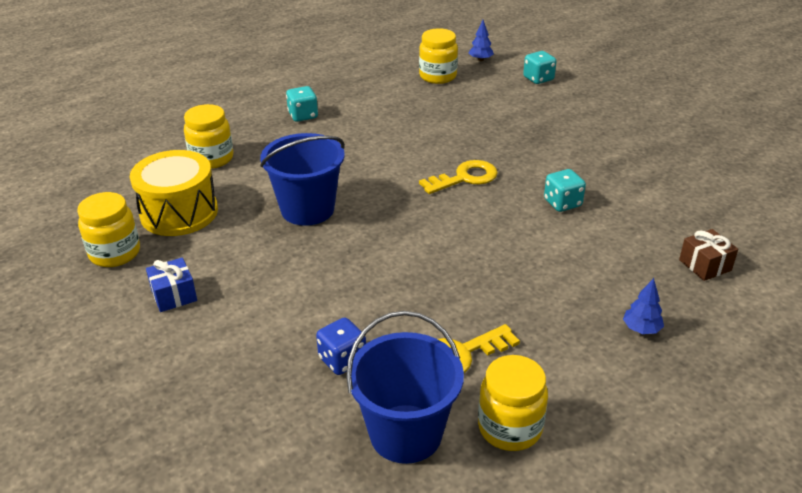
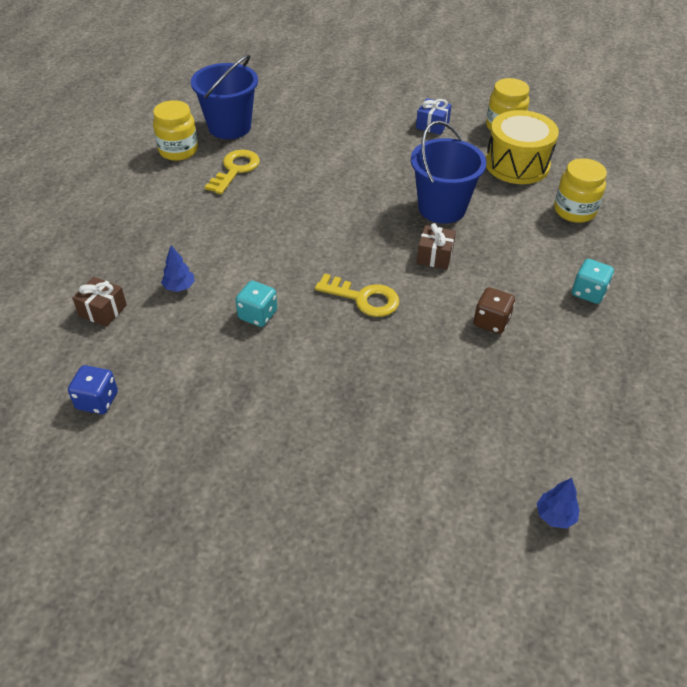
camera: 140 degrees right, 10 degrees up
blue dice [316,317,366,375] -> blue dice moved to [68,365,118,414]
yellow jar [419,28,458,84] -> none
yellow key [419,160,498,194] -> yellow key turned 90 degrees counterclockwise [315,274,399,317]
turquoise dice [523,51,556,84] -> none
blue tree [623,278,664,334] -> blue tree moved to [161,245,195,292]
none -> brown gift [417,223,456,269]
none -> brown dice [474,287,515,334]

